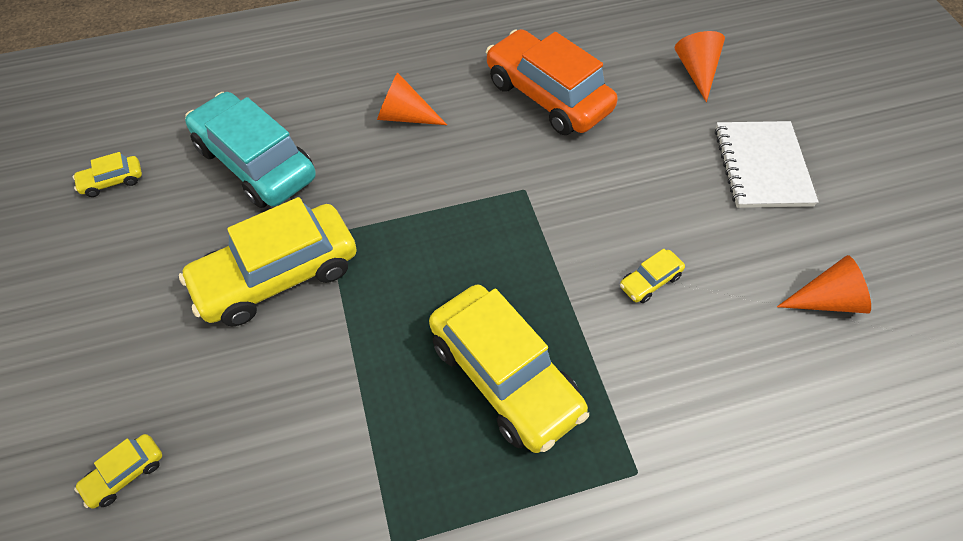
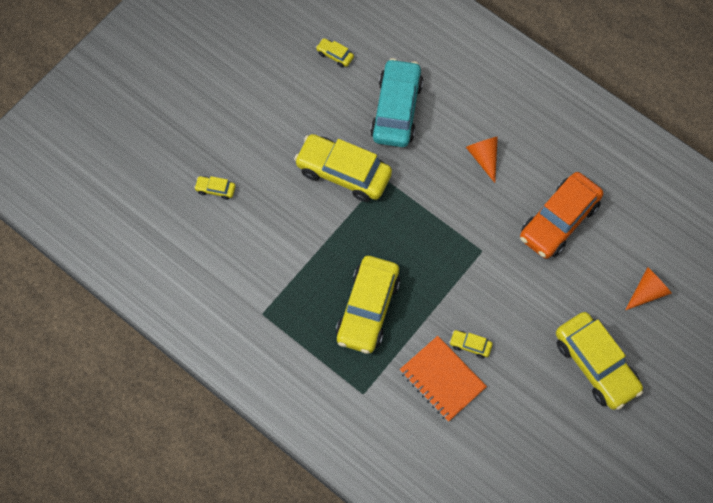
camera: 55 degrees right, 10 degrees up
orange car [486,29,617,135] -> orange car turned 150 degrees counterclockwise [520,172,603,259]
white notebook [715,121,819,208] -> yellow car [556,312,644,410]
orange cone [777,255,871,313] -> none
none -> orange notebook [400,336,487,422]

